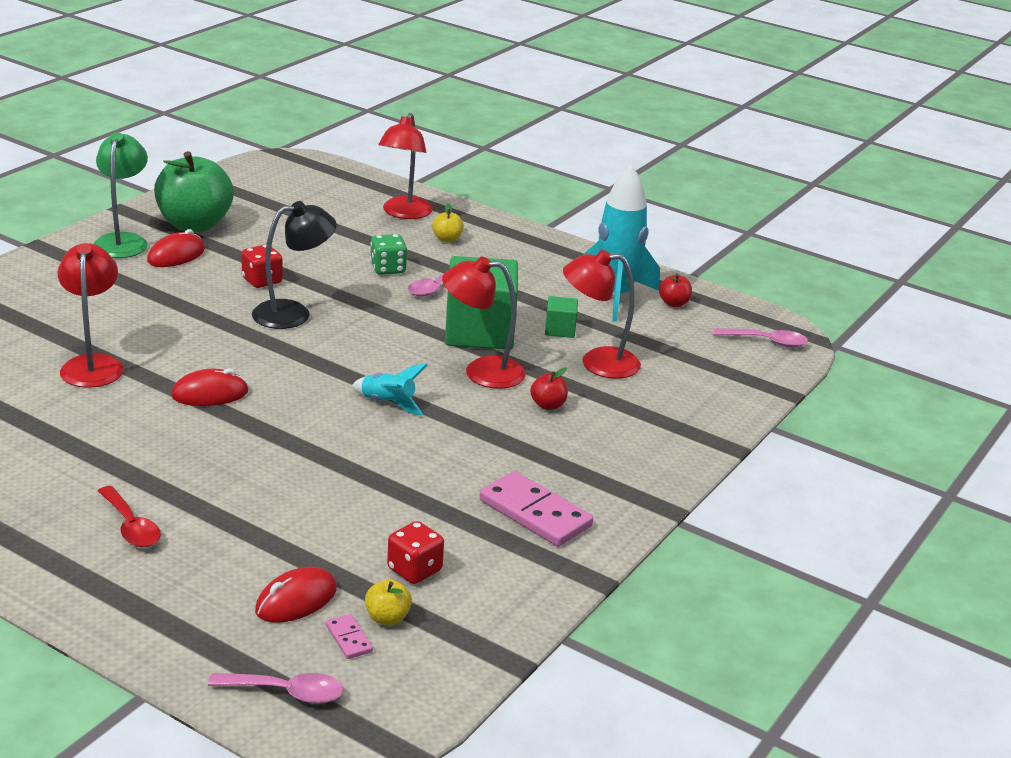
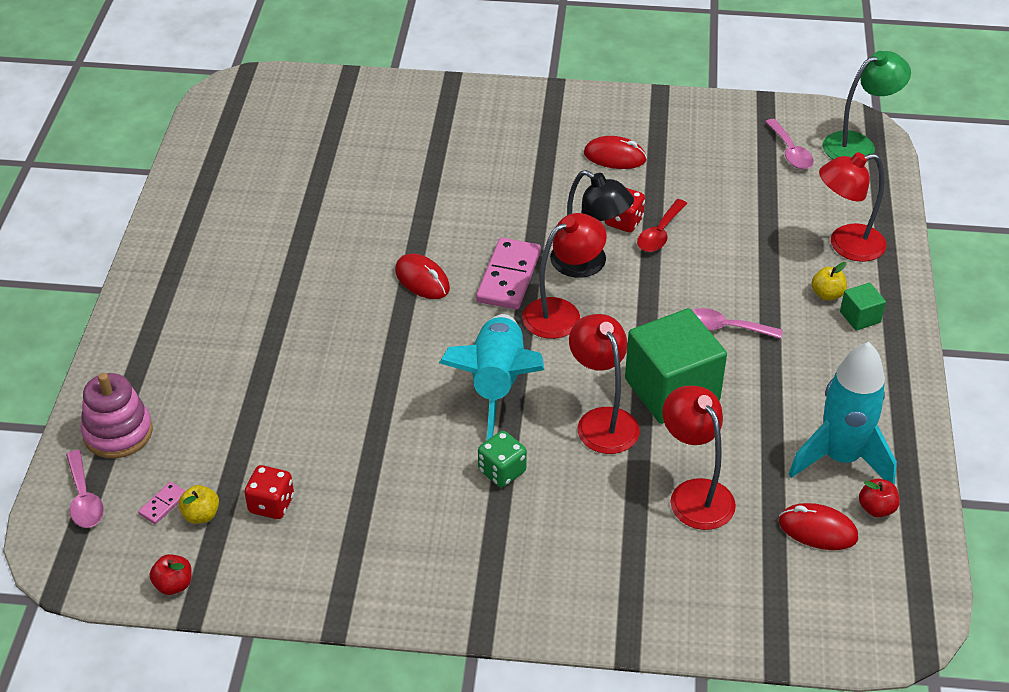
camera: 65 degrees right, 15 degrees up
red lamp [57,243,124,388] -> red lamp moved to [522,213,607,339]
green lamp [93,132,148,258] -> green lamp moved to [823,51,911,161]
red spoon [98,486,161,547] -> red spoon moved to [637,199,687,252]
green apple [154,151,234,232] -> none
red mouse [255,567,337,623] -> red mouse moved to [779,503,858,550]
turquoise rocket [352,364,428,416] -> turquoise rocket [439,314,544,440], size x2.00
green dice [370,234,407,275] -> green dice moved to [478,431,527,487]
pink domino [479,471,593,546] -> pink domino moved to [476,238,541,310]
red apple [530,368,568,410] -> red apple moved to [150,554,192,595]
green cube [545,296,578,338] -> green cube moved to [840,283,886,331]
pink spoon [713,328,808,347] -> pink spoon moved to [765,119,814,169]
none -> pink stacking toy [81,373,153,459]

